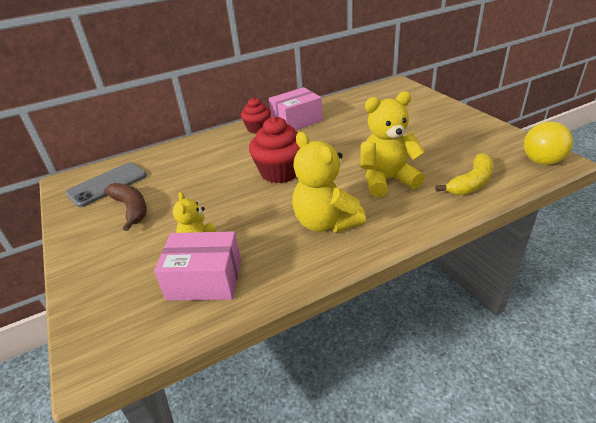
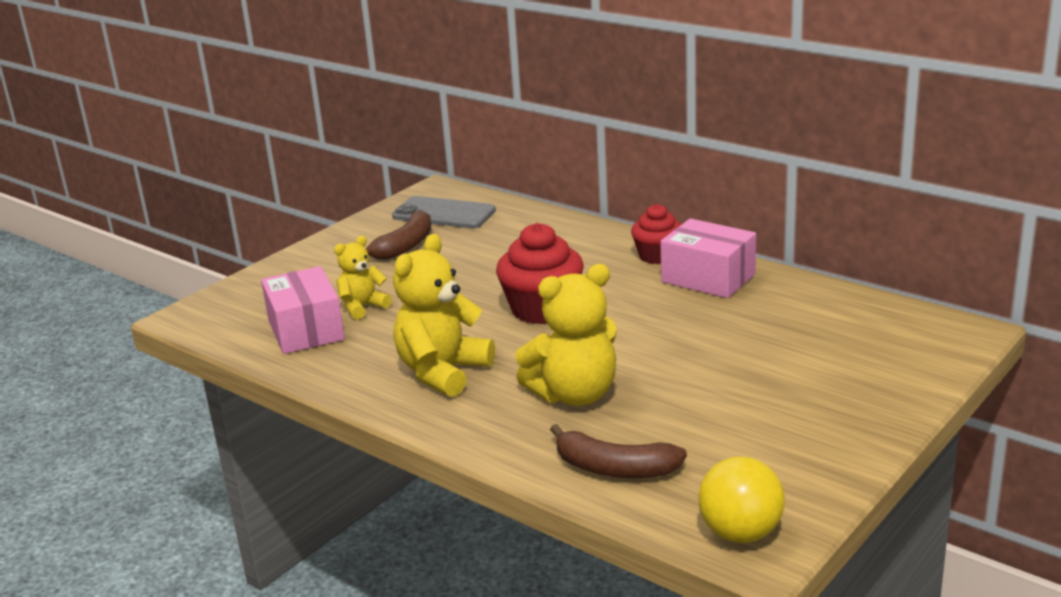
camera: 65 degrees right, 10 degrees down
yellow teddy bear [360,91,425,197] -> yellow teddy bear turned 105 degrees clockwise [515,264,617,406]
yellow banana [435,153,494,195] -> brown banana [550,424,687,478]

